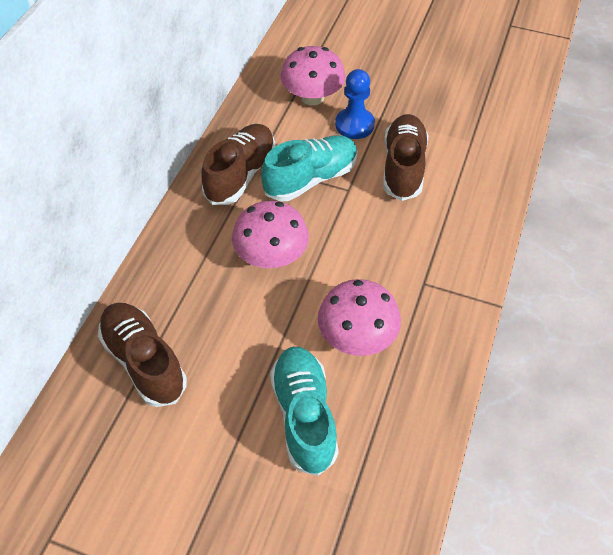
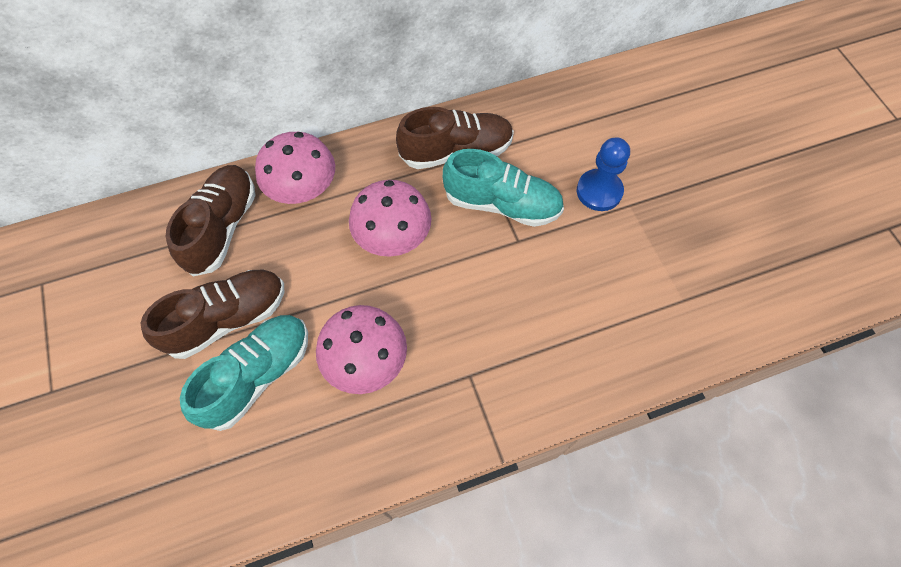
camera: 50 degrees right, 10 degrees up
pink mushroom [281,46,345,106] -> pink mushroom moved to [255,132,335,204]
brown shoe [383,114,429,201] -> brown shoe moved to [140,270,284,359]

